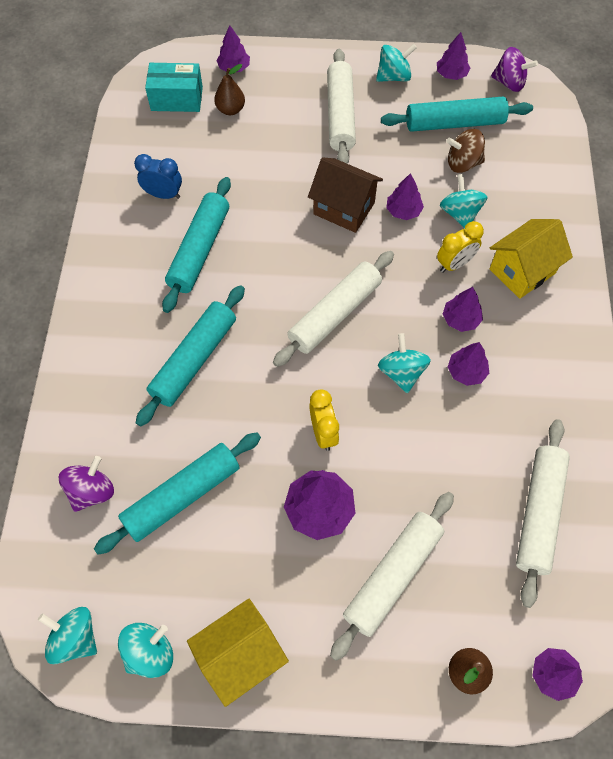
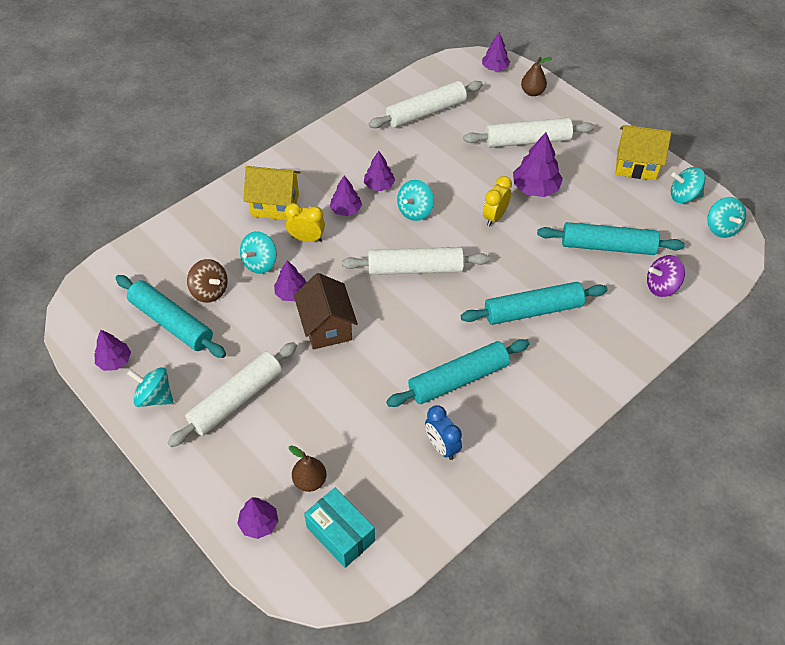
camera: 135 degrees left, 10 degrees down
purple spinning top [491,47,538,92] -> none

